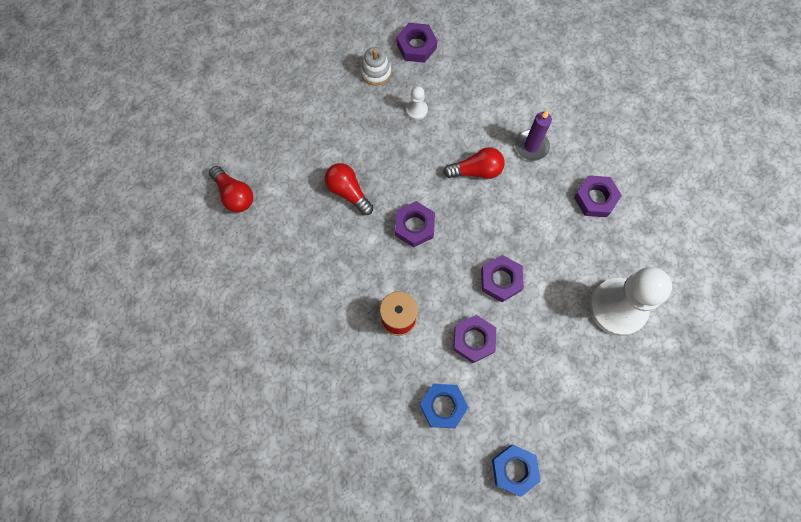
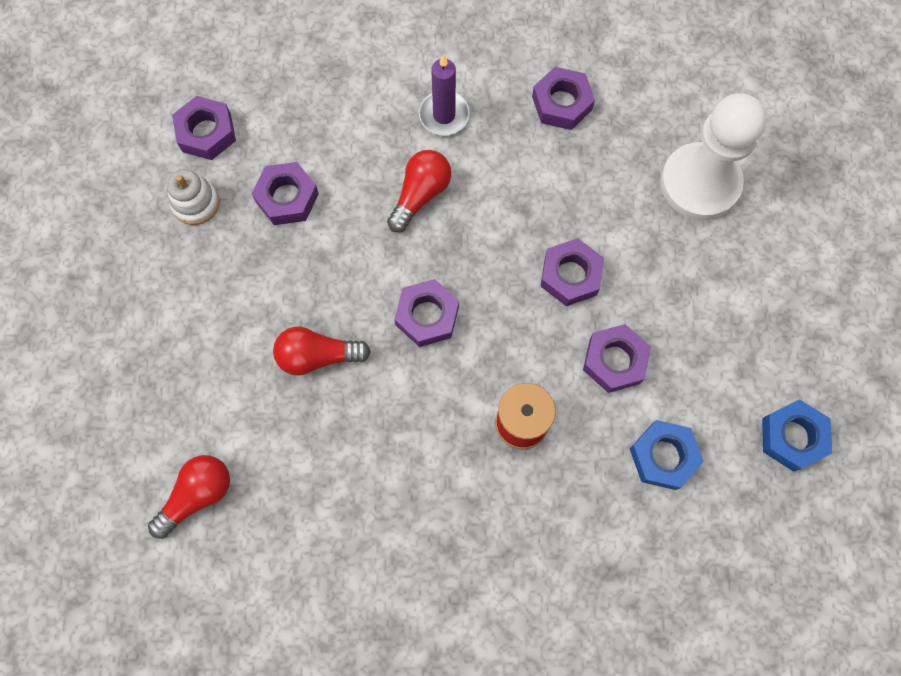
camera: 50 degrees left, 0 degrees up
red light bulb [209,166,253,213] -> red light bulb turned 45 degrees counterclockwise [148,455,230,539]
white pawn [406,86,428,120] -> purple nut [251,162,319,225]

